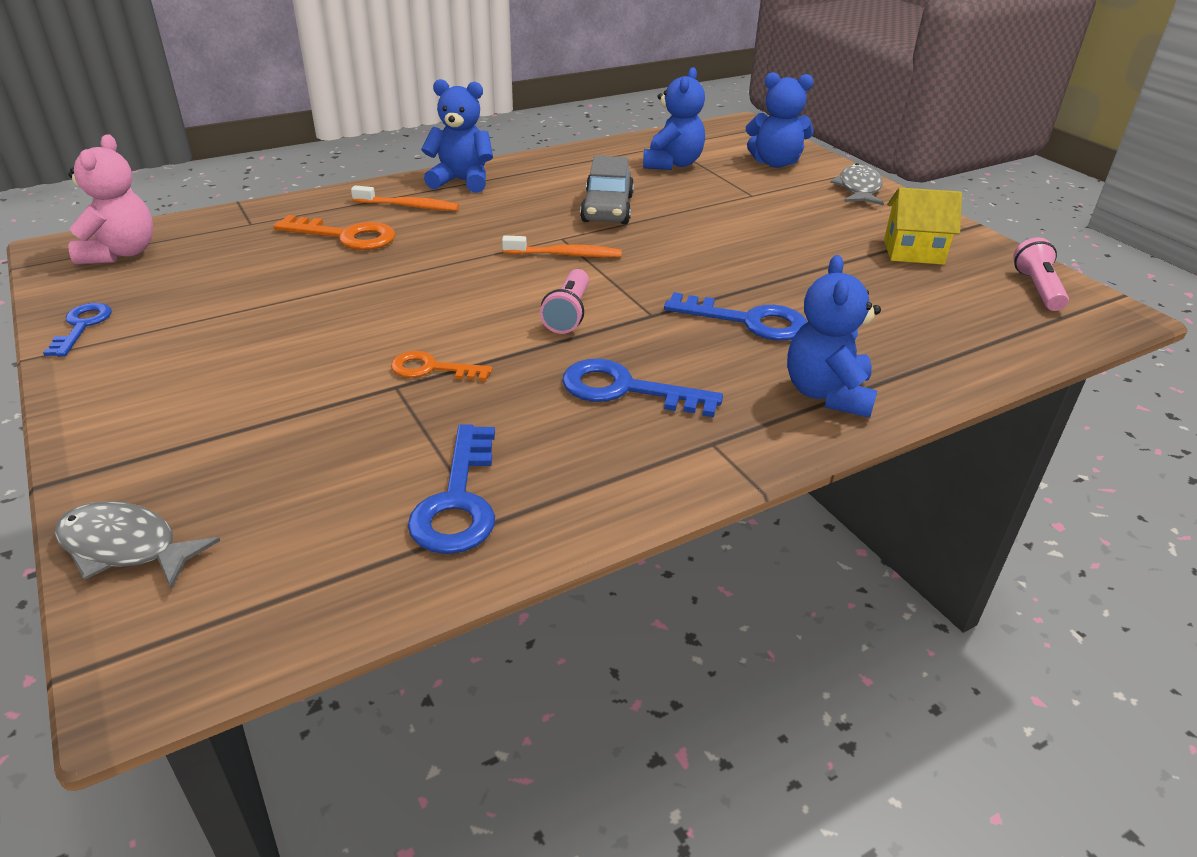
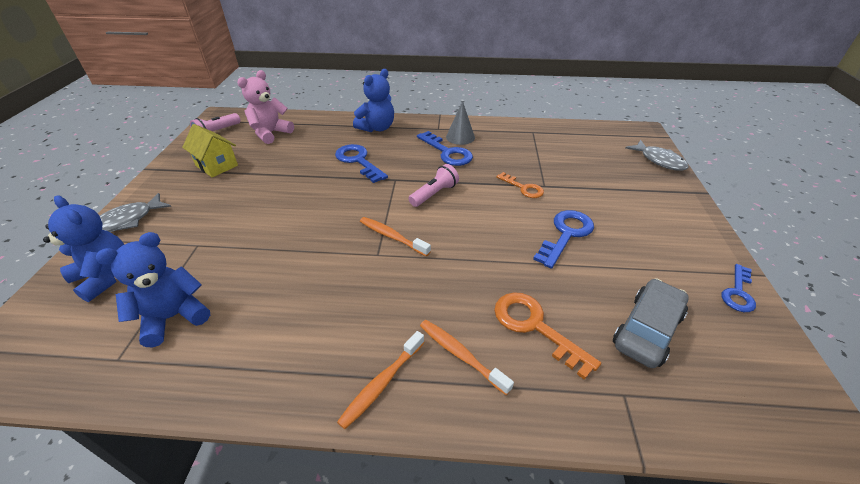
camera: 145 degrees left, 5 degrees up
pink teddy bear [68,134,153,265] -> pink teddy bear moved to [237,70,294,144]
blue key [408,424,495,554] -> blue key moved to [533,210,594,269]
blue teddy bear [421,79,493,193] -> orange toothbrush [337,331,425,429]
grey car [580,155,634,224] -> grey car moved to [613,278,689,368]
none -> grey cone [446,101,475,145]

